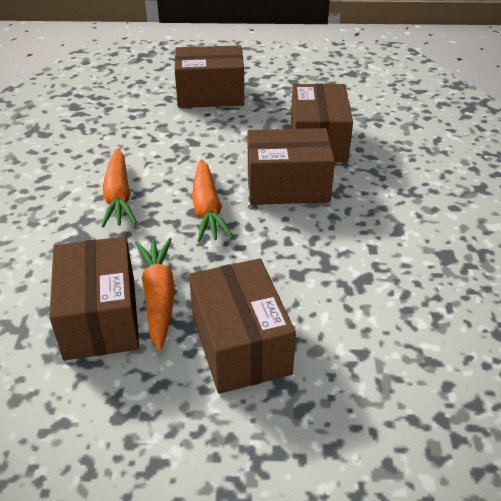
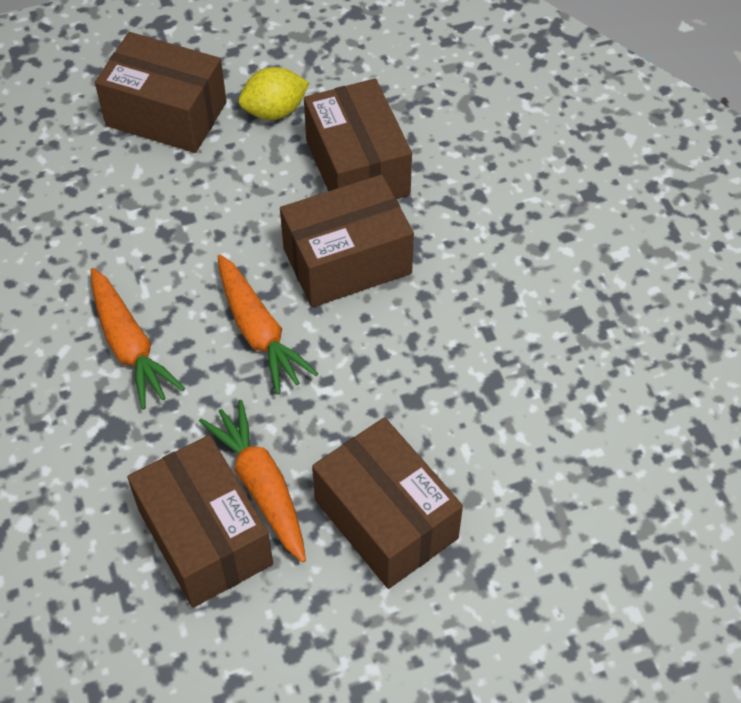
camera: 20 degrees left, 15 degrees up
brown box [175,45,244,108] -> brown box turned 45 degrees clockwise [95,32,227,153]
none -> yellow lemon [238,67,309,120]

